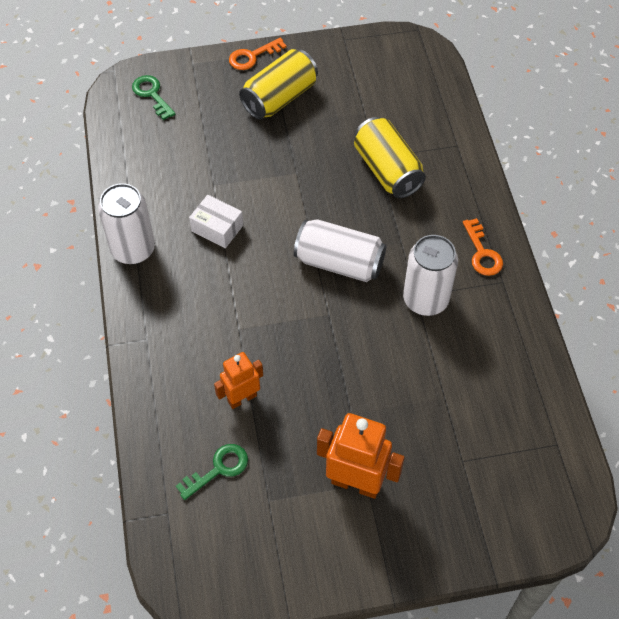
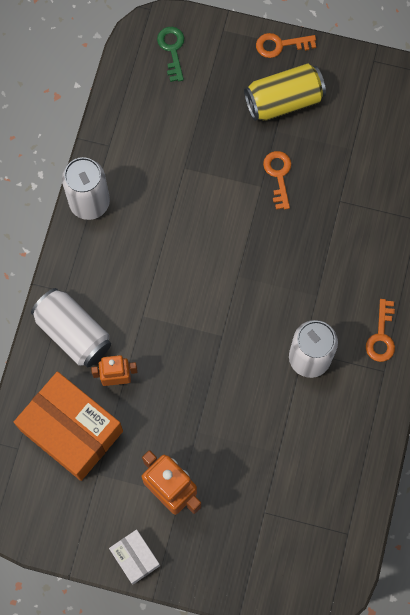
camera: 25 degrees right, 15 degrees up
green key [176,444,248,500] -> orange box [14,372,123,481]
white box [189,195,243,248] -> white box moved to [109,529,160,584]
white can [294,219,386,282] -> white can moved to [31,288,111,367]
yellow can [354,117,426,198] -> none
none -> orange key [263,151,291,210]

